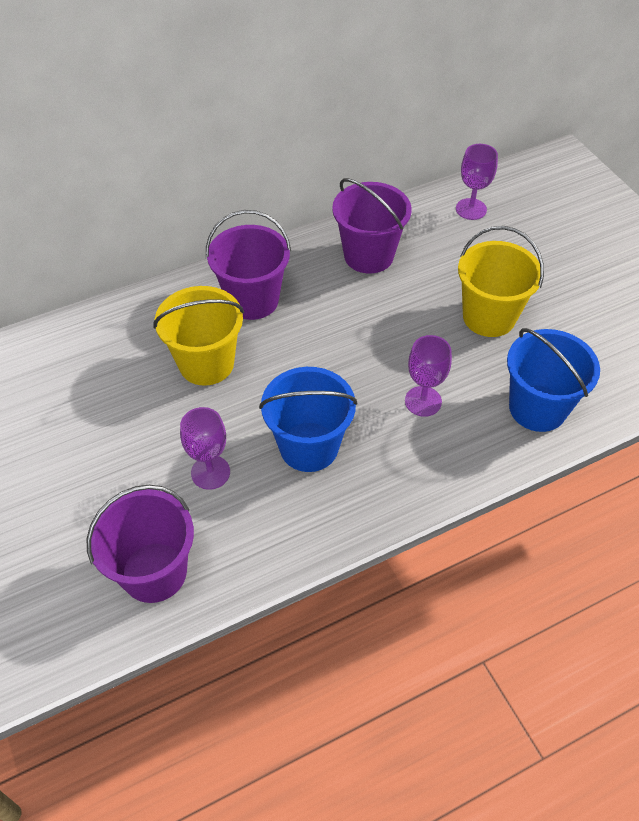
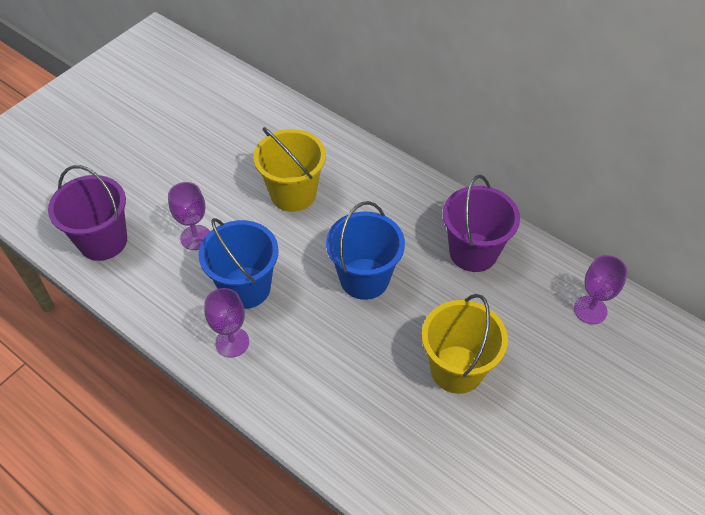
camera: 65 degrees right, 0 degrees up
purple bucket [206,210,291,320] -> none
purple goblet [405,335,452,417] -> purple goblet moved to [204,288,249,358]
blue bucket [507,328,600,432] -> blue bucket moved to [326,201,405,300]

